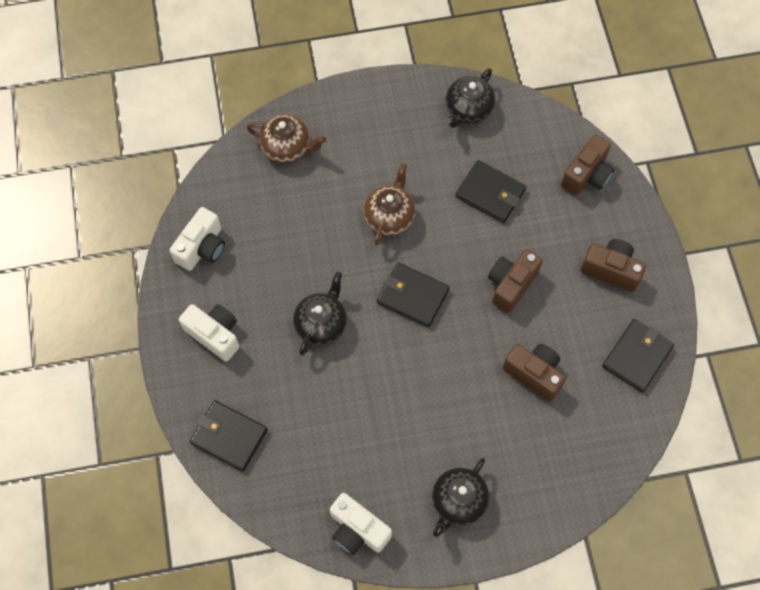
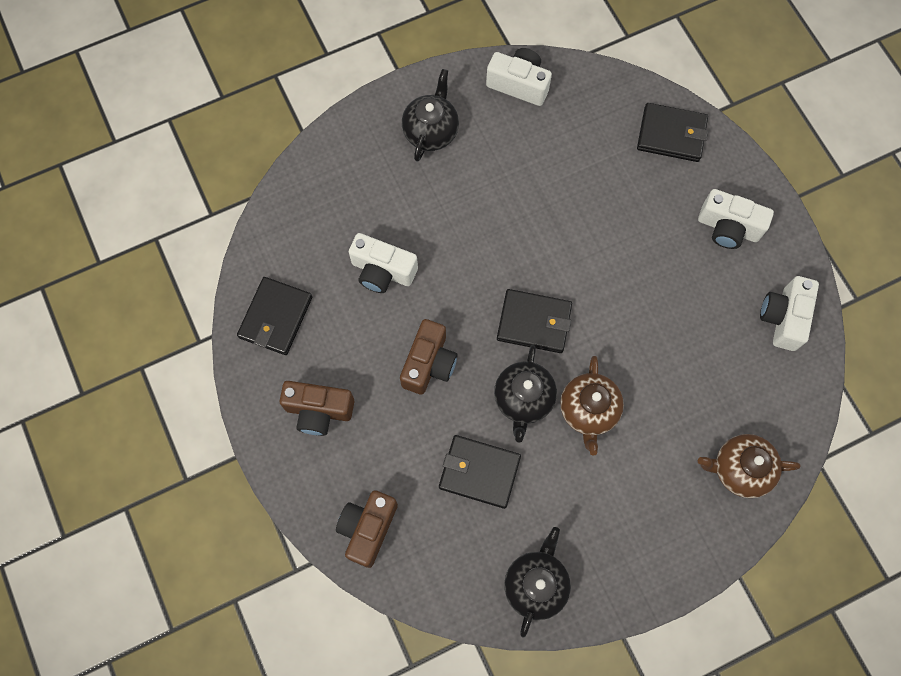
camera: 165 degrees right, 5 degrees up
black teapot [293,272,347,356] -> black teapot moved to [494,345,557,443]
brown camera [503,344,566,402] -> white camera [349,233,418,293]

